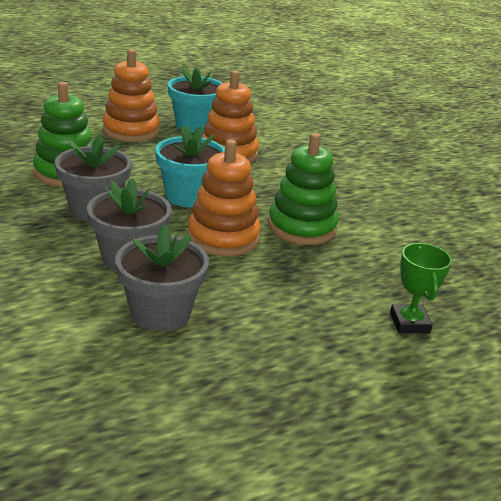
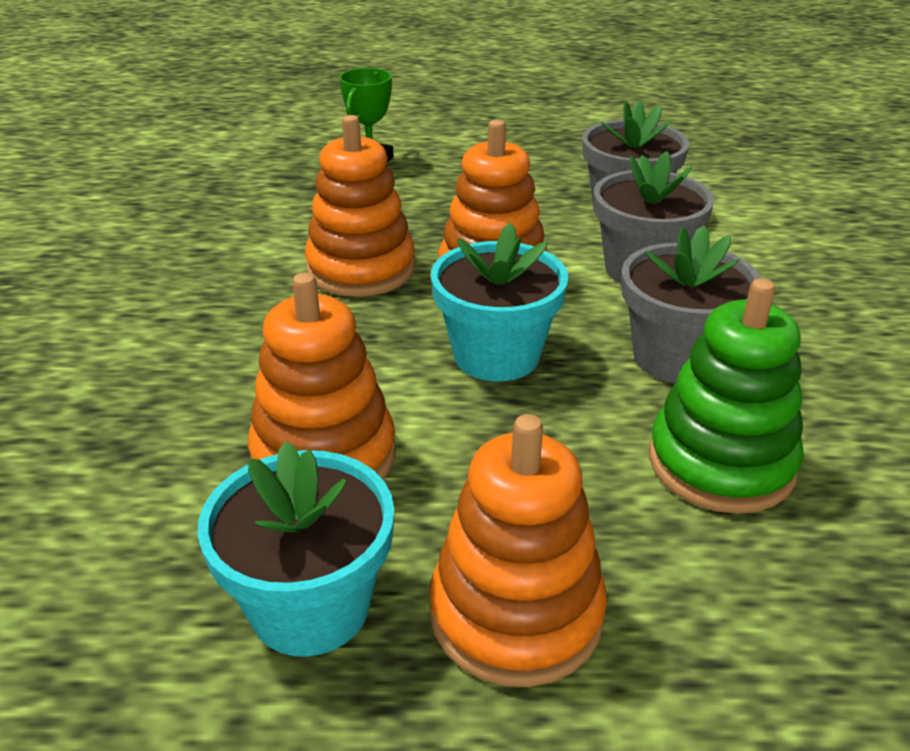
camera: 150 degrees left, 5 degrees up
green stacking toy [268,133,339,245] -> orange stacking toy [305,115,415,297]

